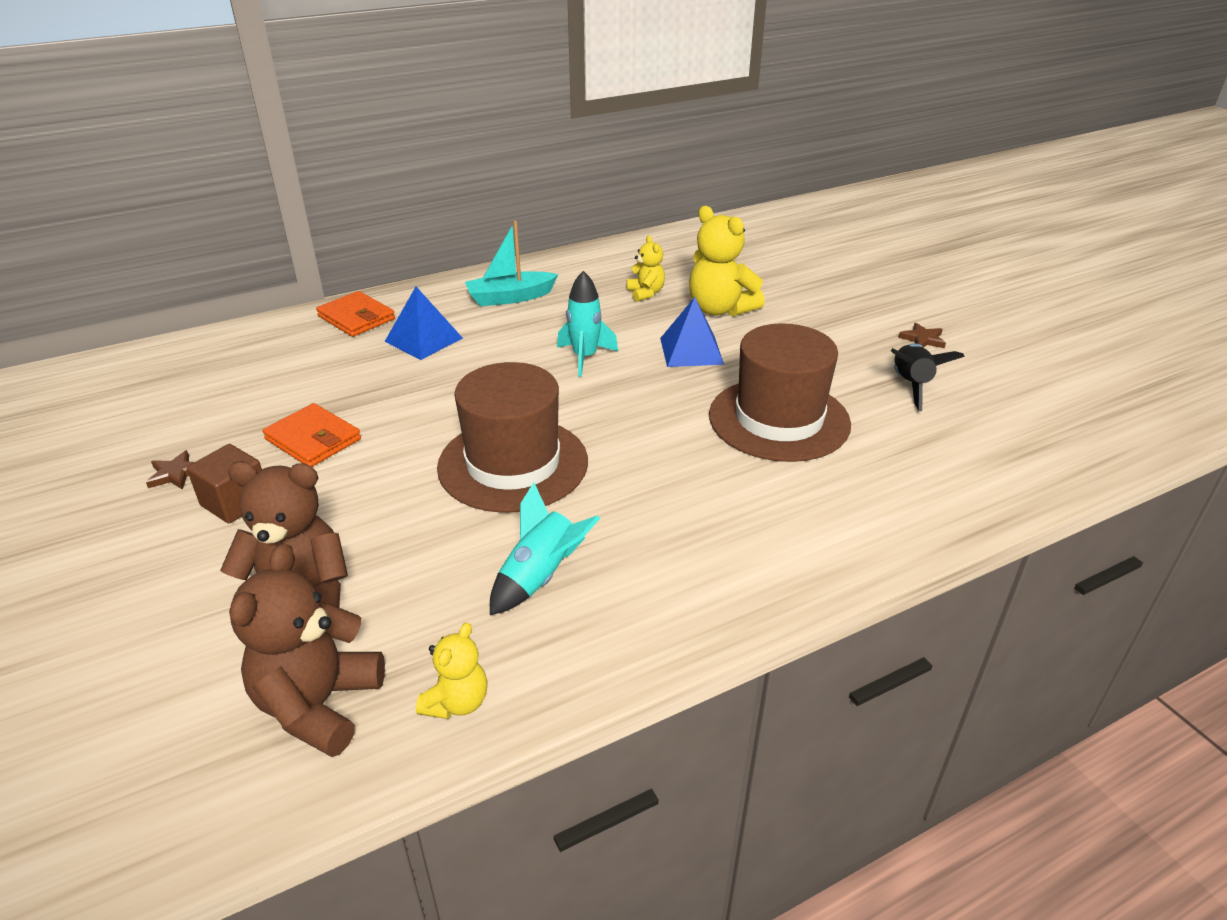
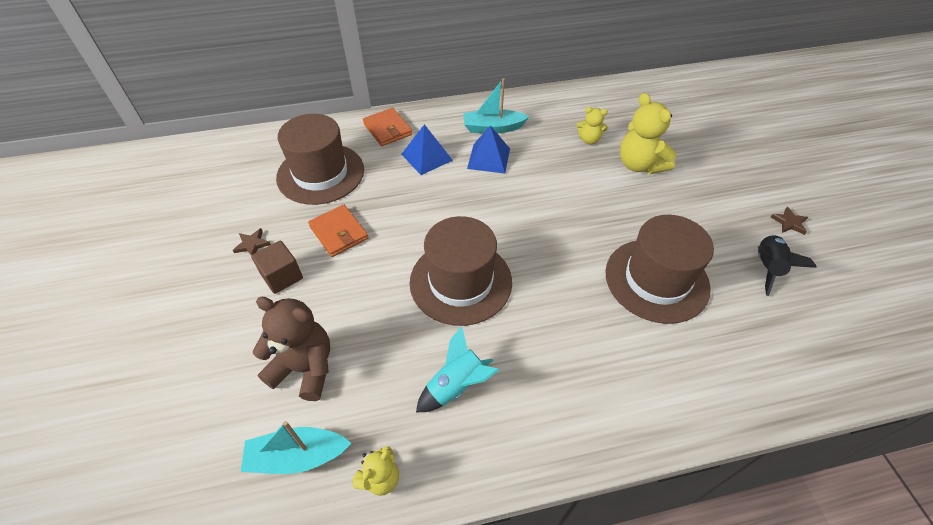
camera: 15 degrees right, 15 degrees up
brown teddy bear [229,543,385,757] -> turquoise boat [241,421,351,474]
turquoise rocket [557,271,618,377] -> none
yellow teddy bear [627,235,665,302] -> yellow teddy bear turned 105 degrees clockwise [577,107,608,145]
blue pyramid [660,297,724,367] -> blue pyramid moved to [467,125,510,174]
none -> brown hat [276,114,364,205]

